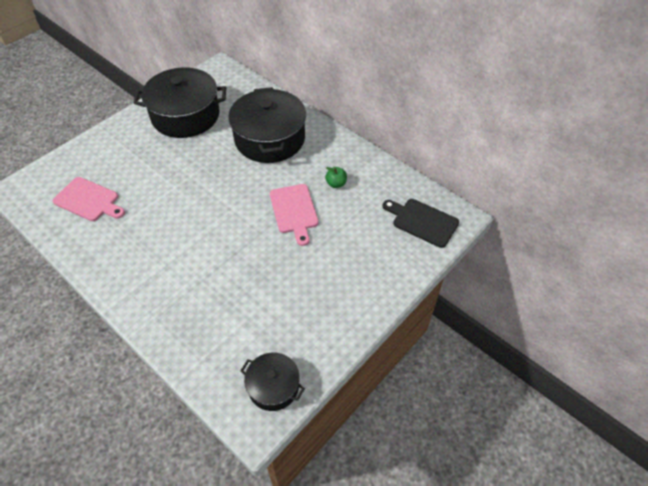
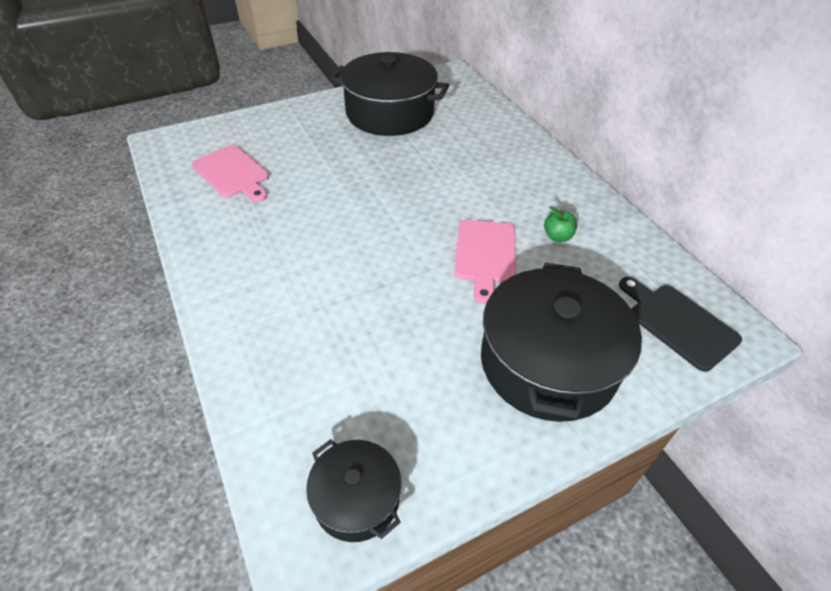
camera: 20 degrees right, 5 degrees down
black pot [228,87,306,163] -> black pot moved to [481,262,642,422]

